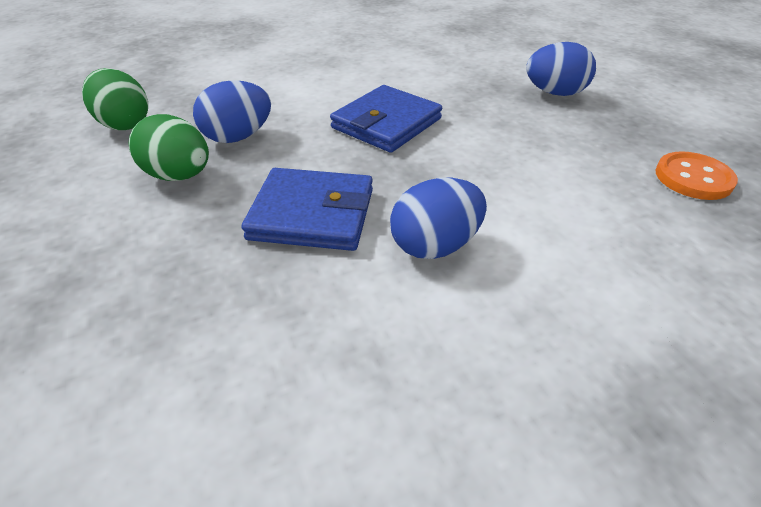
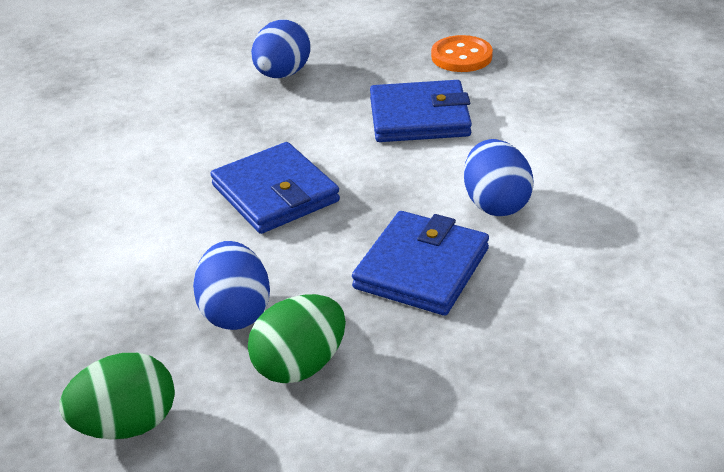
camera: 70 degrees left, 5 degrees down
none -> blue wallet [370,80,472,142]

